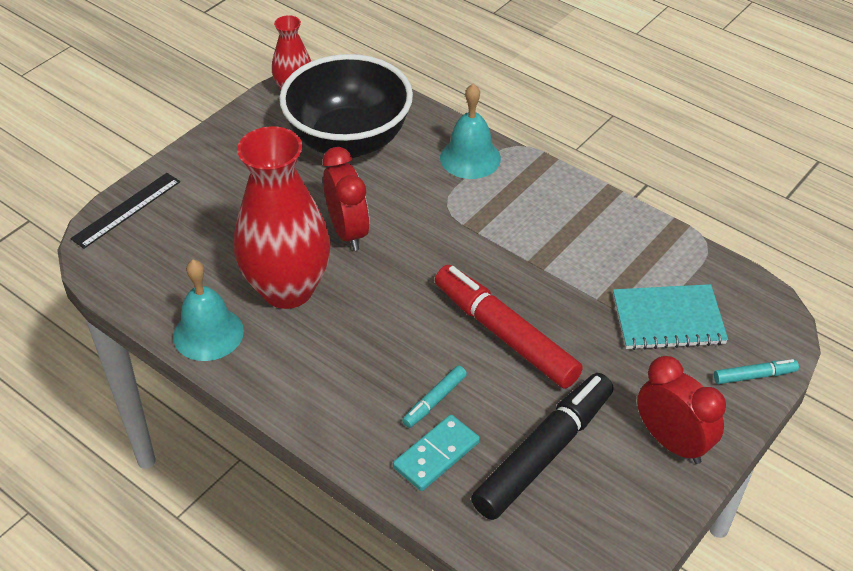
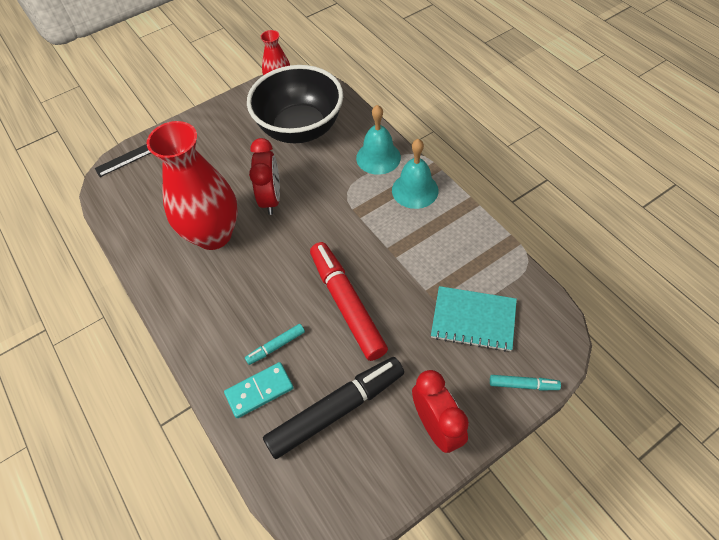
camera: 20 degrees right, 10 degrees up
turquoise bell [173,260,244,361] -> turquoise bell moved to [392,139,439,209]

